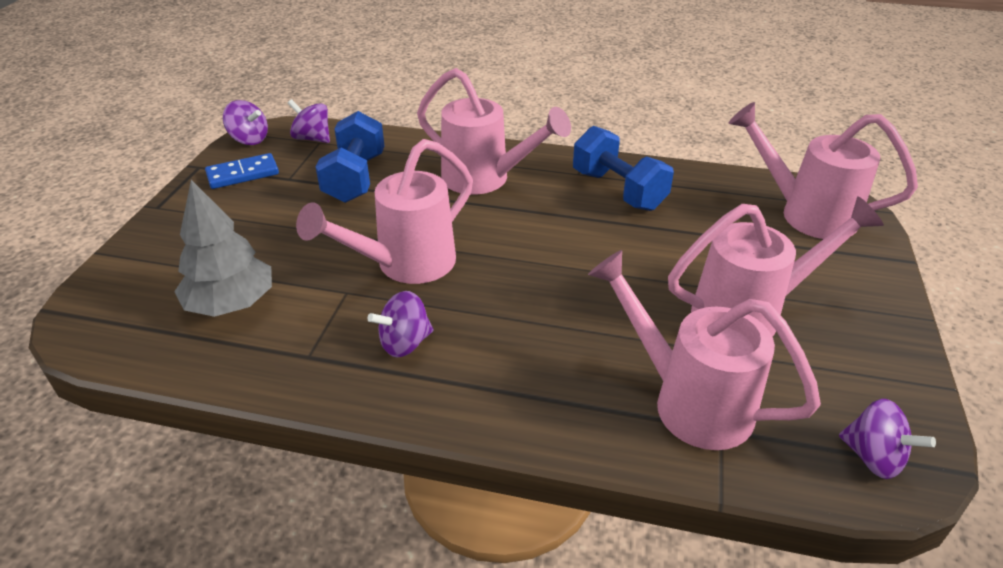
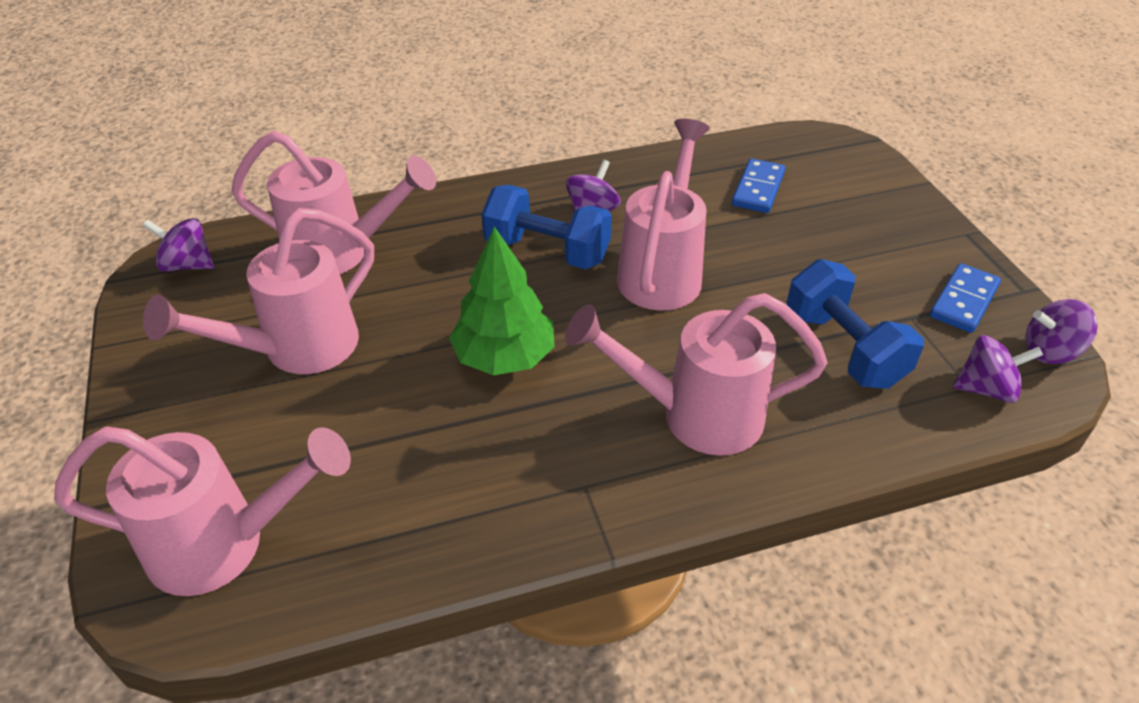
camera: 150 degrees right, 5 degrees up
grey tree [174,180,272,317] -> blue domino [732,159,785,213]
blue dumbbell [573,126,674,211] -> blue dumbbell moved to [481,185,612,269]
none -> green tree [449,226,555,375]

